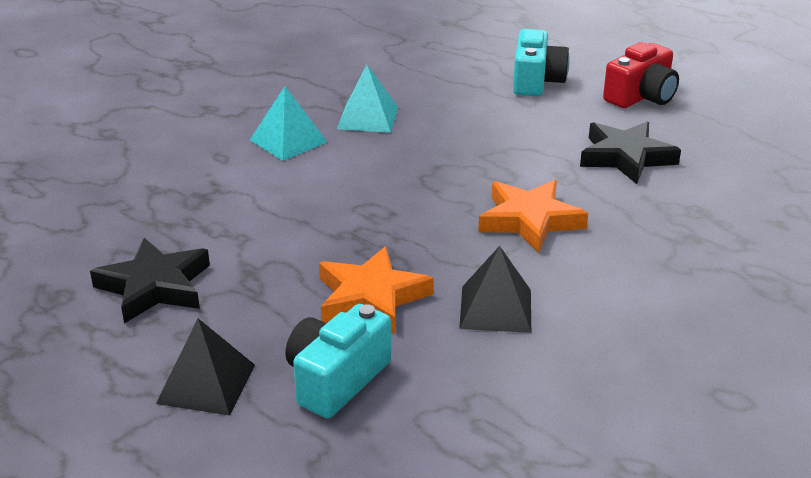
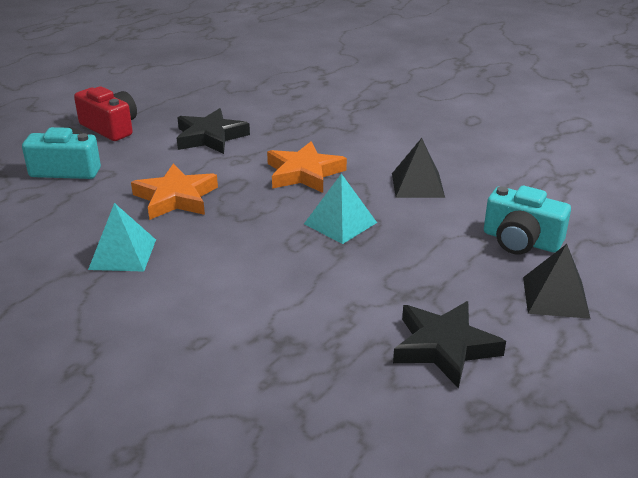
camera: 95 degrees left, 0 degrees up
turquoise pyramid [250,86,327,161] -> turquoise pyramid moved to [304,174,377,244]
orange star [319,247,434,334] -> orange star moved to [131,164,218,220]

